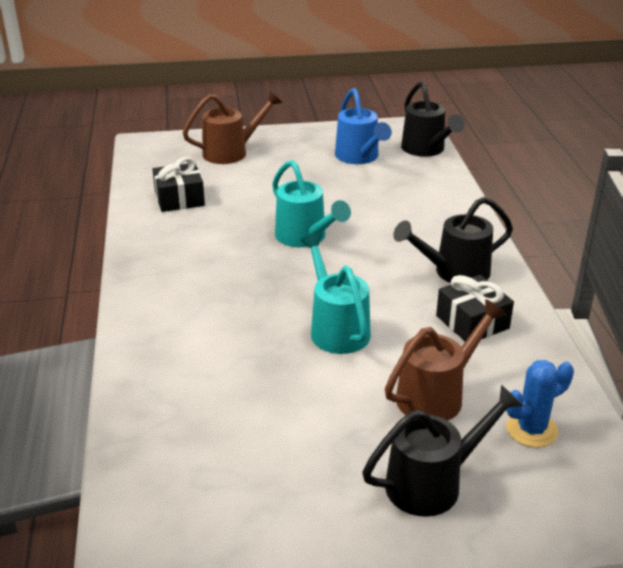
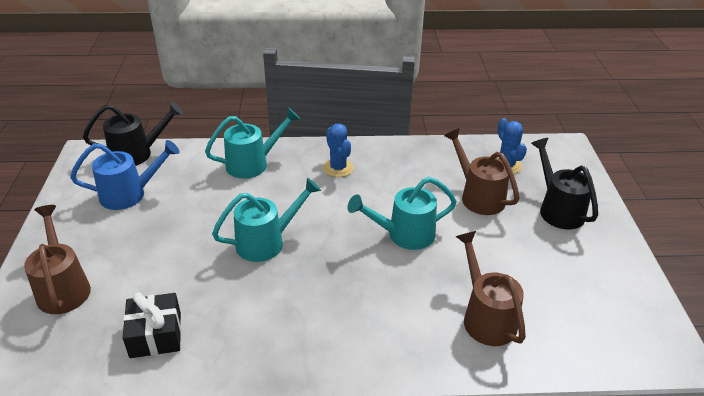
camera: 85 degrees left, 5 degrees up
black watering can [393,197,513,283] -> blue cactus [323,124,354,177]
black gift [436,275,514,341] -> none
none -> turquoise watering can [205,107,300,179]
none -> brown watering can [456,231,526,346]

